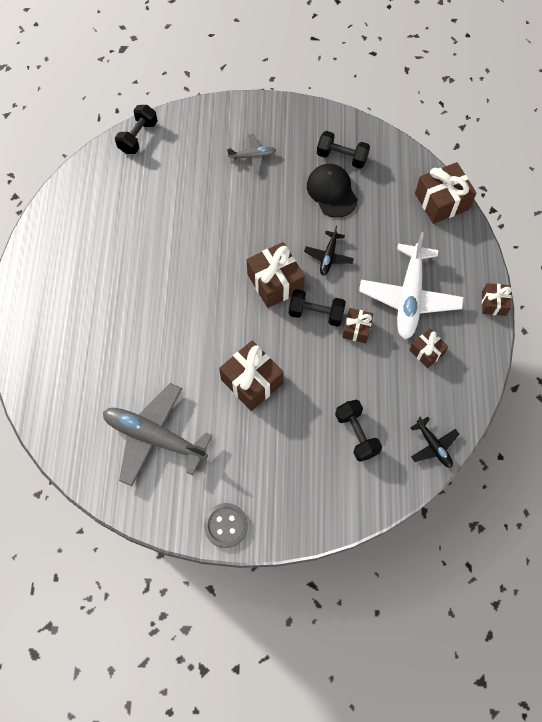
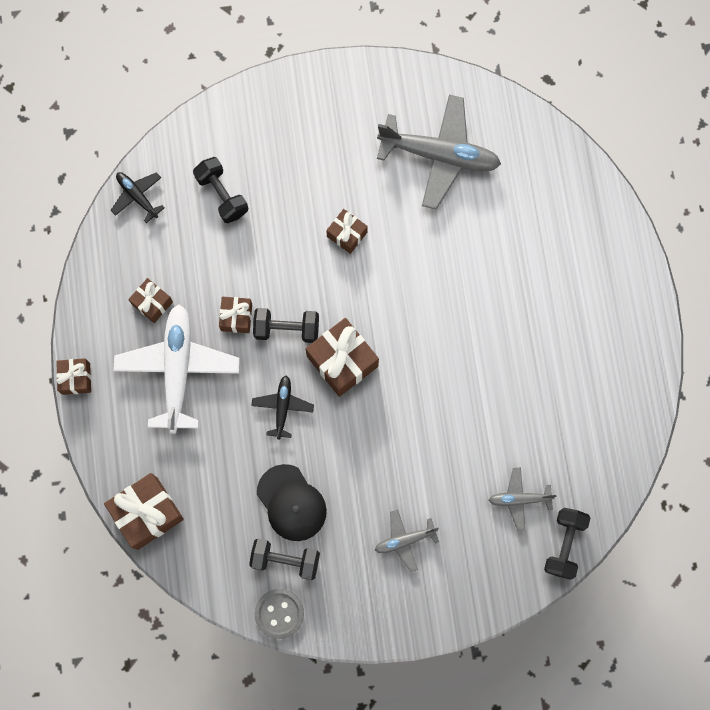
camera: 170 degrees right, 10 degrees up
grey button [204,503,248,548] -> grey button moved to [254,589,304,639]
brown gift [219,341,284,411] -> brown gift [326,209,368,254], size x0.58
none -> grey plane [489,467,556,531]

